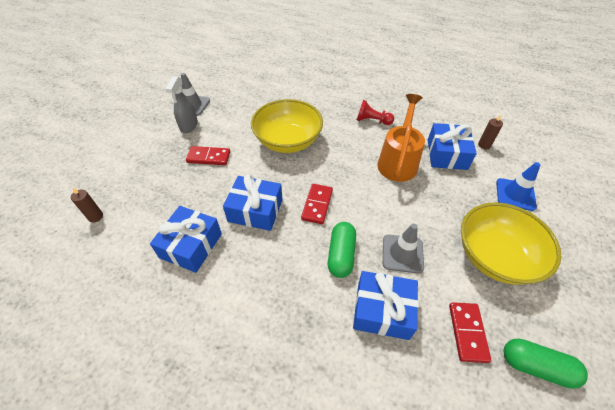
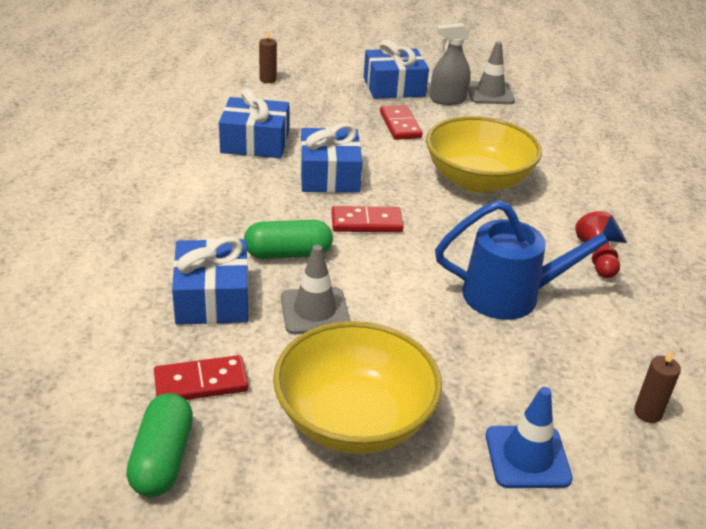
camera: 70 degrees right, 15 degrees down
orange watering can [377,94,425,182] -> blue watering can [435,200,627,320]
blue gift [428,123,477,170] -> blue gift moved to [364,40,429,99]

